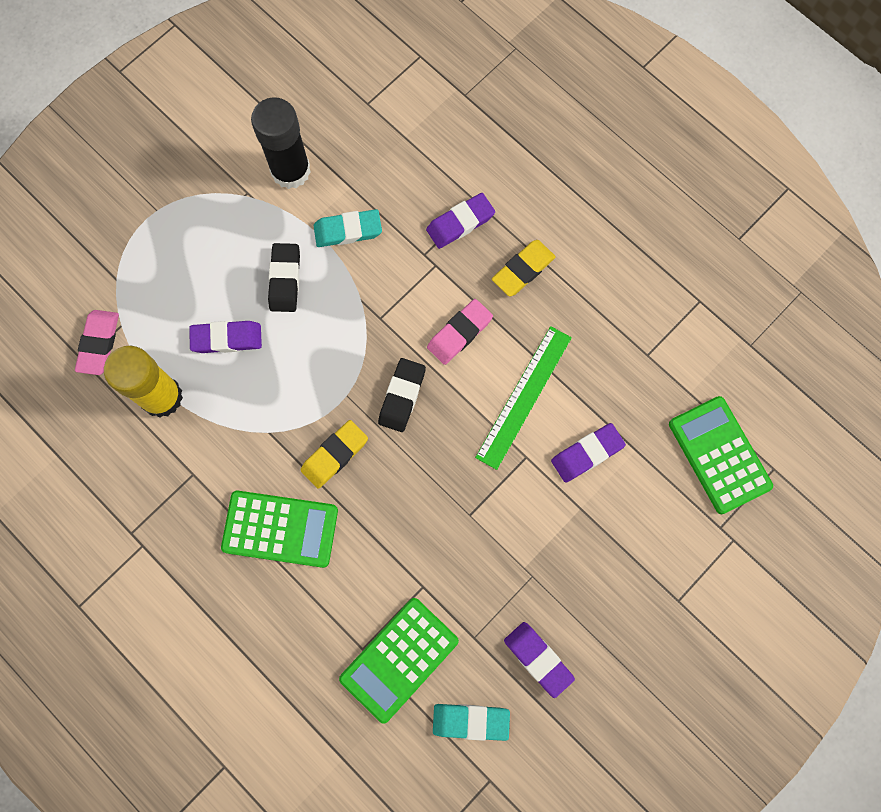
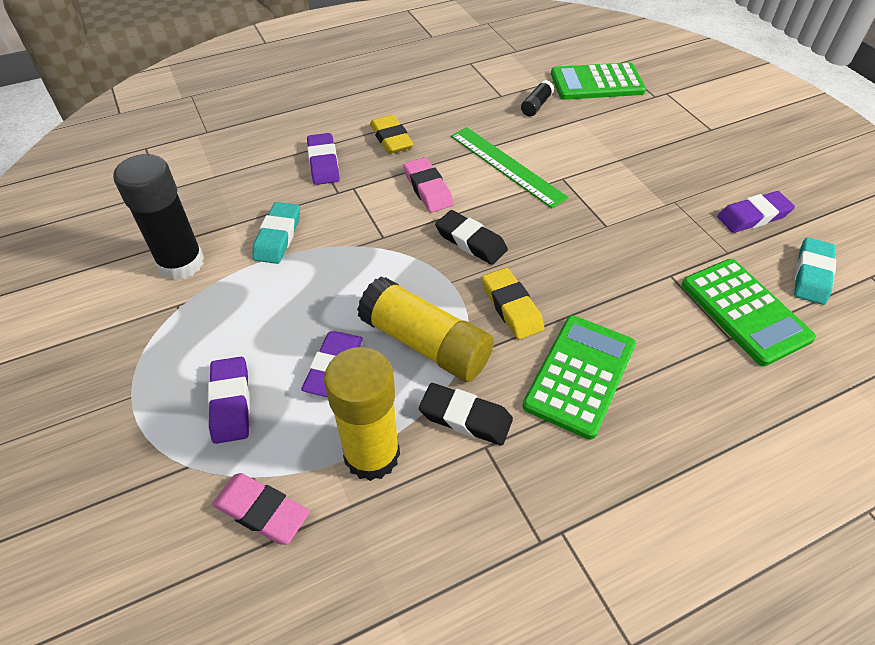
camera: 70 degrees left, 25 degrees down
black eraser [268,243,300,312] -> black eraser moved to [419,383,513,446]
purple eraser [551,423,626,483] -> purple eraser moved to [208,357,250,444]
none -> yellow glue stick [357,276,494,382]
none -> black glue stick [521,80,554,117]

